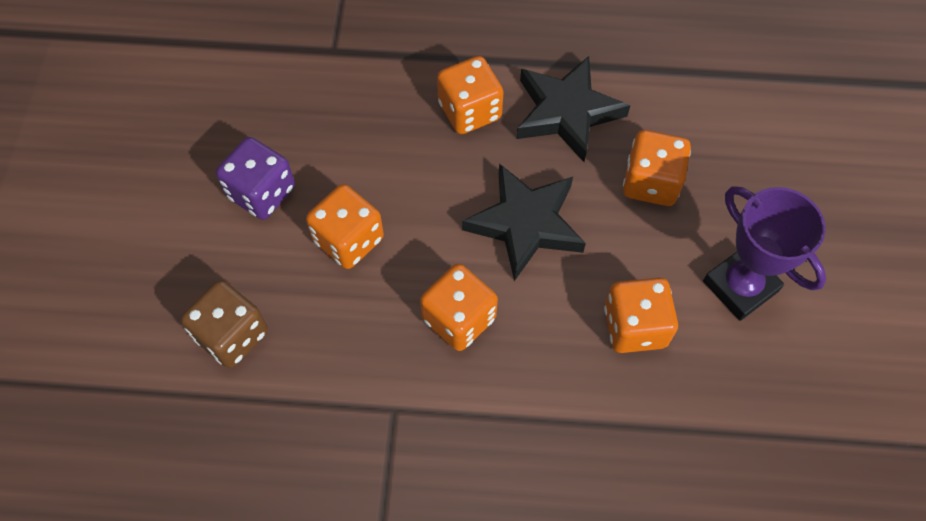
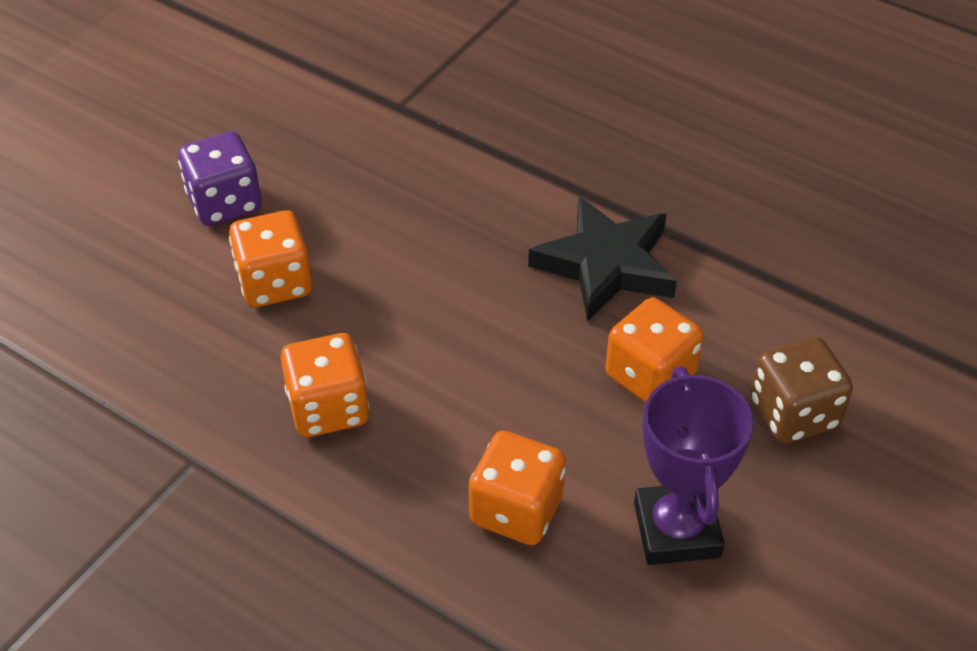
camera: 30 degrees right, 15 degrees down
brown dice [181,280,268,368] -> brown dice moved to [750,337,853,444]
orange dice [437,56,504,134] -> none
black star [462,164,586,281] -> none

